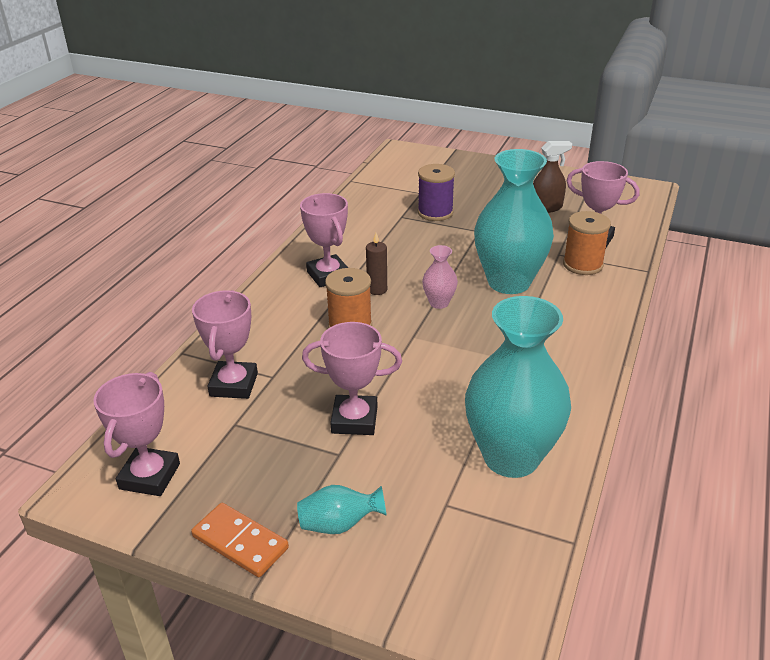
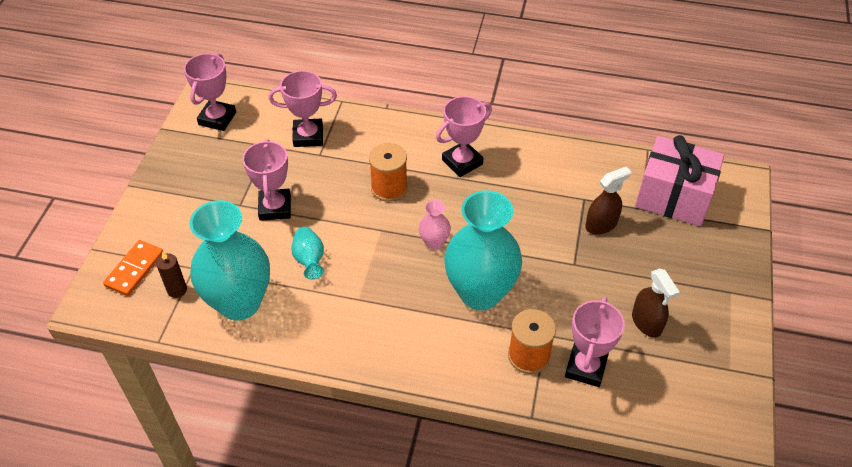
camera: 80 degrees right, 15 degrees up
pink trophy [93,372,180,496] -> pink trophy turned 75 degrees counterclockwise [184,53,236,131]
orange domino [191,503,289,577] -> orange domino moved to [103,240,163,296]
turquoise vase [297,485,387,534] -> turquoise vase moved to [291,227,324,279]
brown candle [366,233,387,295] -> brown candle moved to [156,251,187,298]
purple spool [418,164,455,221] -> brown spray bottle [585,167,631,235]
none -> pink gift [635,135,724,226]

